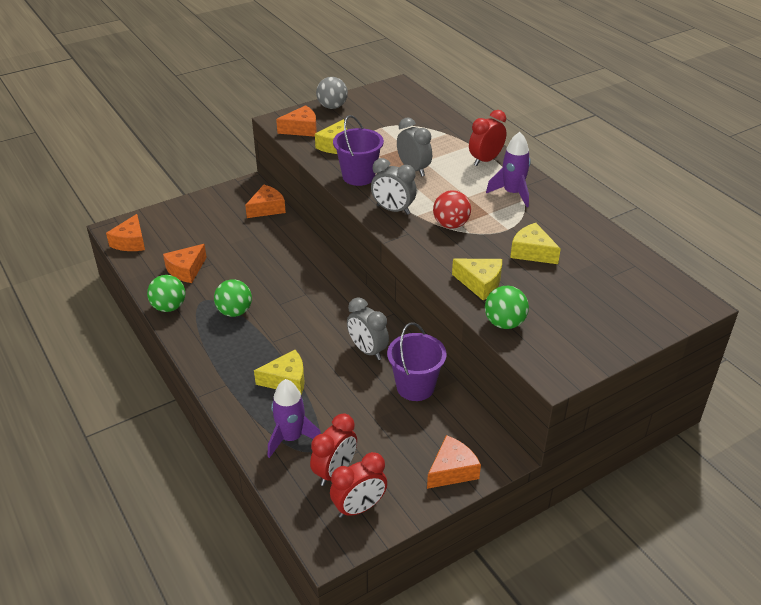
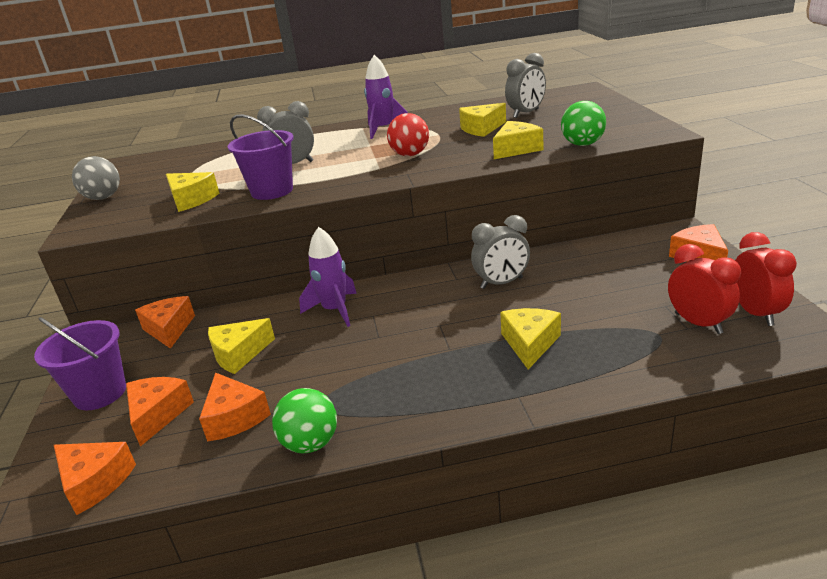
camera: 65 degrees left, 10 degrees down
green ball [214,279,252,317] -> none
purple rocket [268,379,321,458] -> purple rocket moved to [299,227,357,327]
orange cheese [276,105,317,137] -> orange cheese moved to [126,377,194,447]
grey clock [371,158,417,215] -> grey clock moved to [505,53,546,118]
purple bucket [387,323,446,401] -> purple bucket moved to [34,317,126,410]
red clock [469,110,506,166] -> none
none -> yellow cheese [208,318,275,374]

